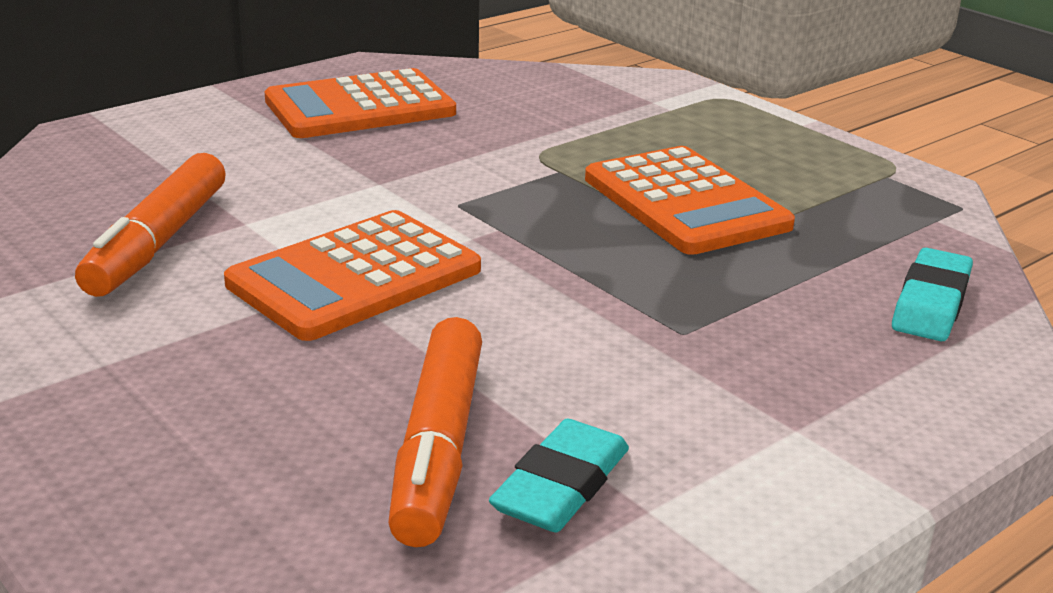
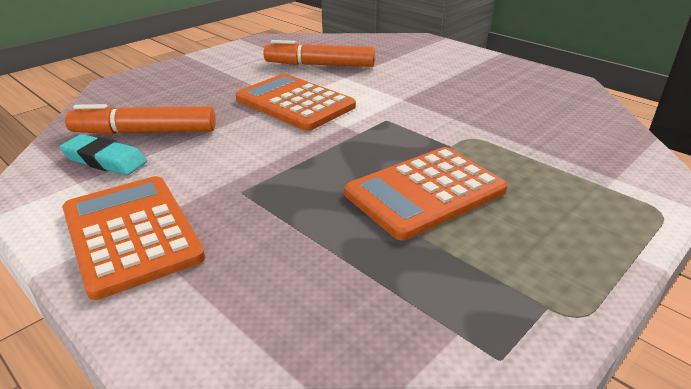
camera: 85 degrees right, 5 degrees up
orange calculator [264,68,456,138] -> orange calculator moved to [62,176,205,300]
turquoise eraser [892,248,973,341] -> none

